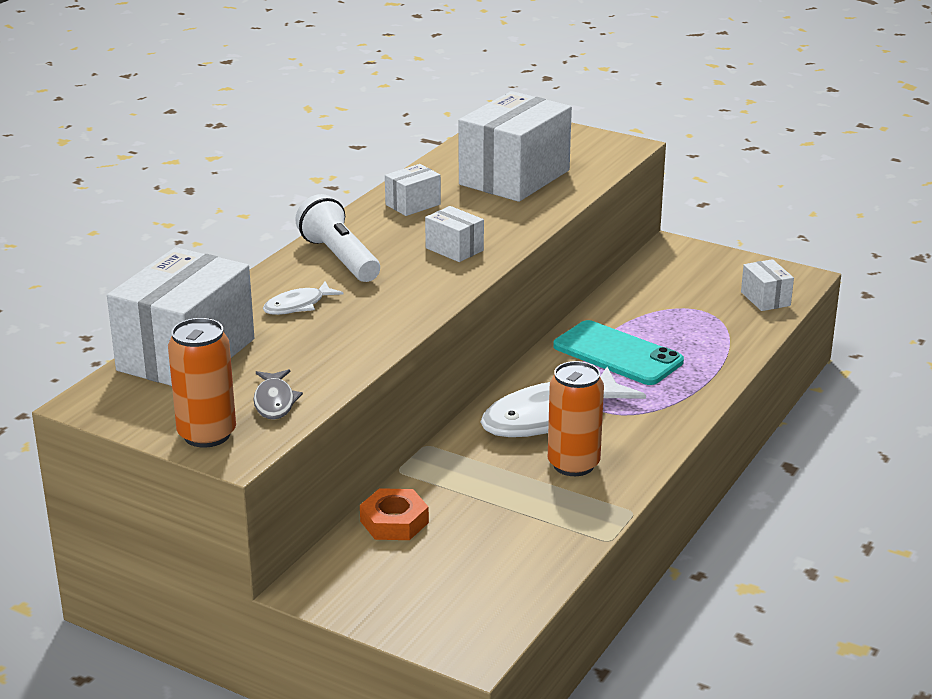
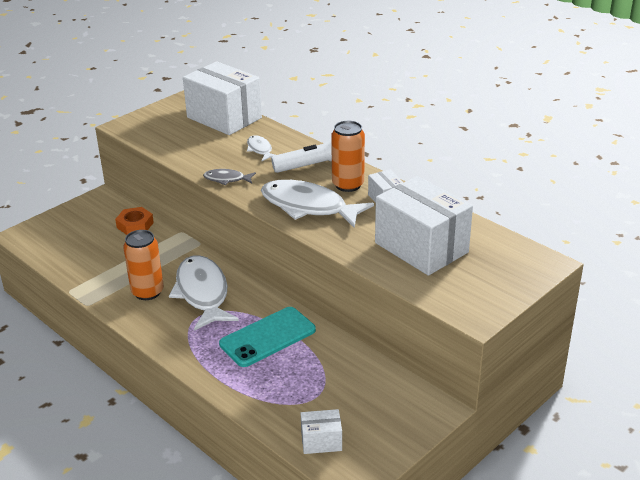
camera: 105 degrees right, 5 degrees up
orange can [168,318,236,448] -> orange can moved to [331,121,365,192]
grey fish [253,369,303,420] -> grey fish moved to [203,169,256,185]
white box [425,206,484,262] -> white fish [261,180,374,228]

